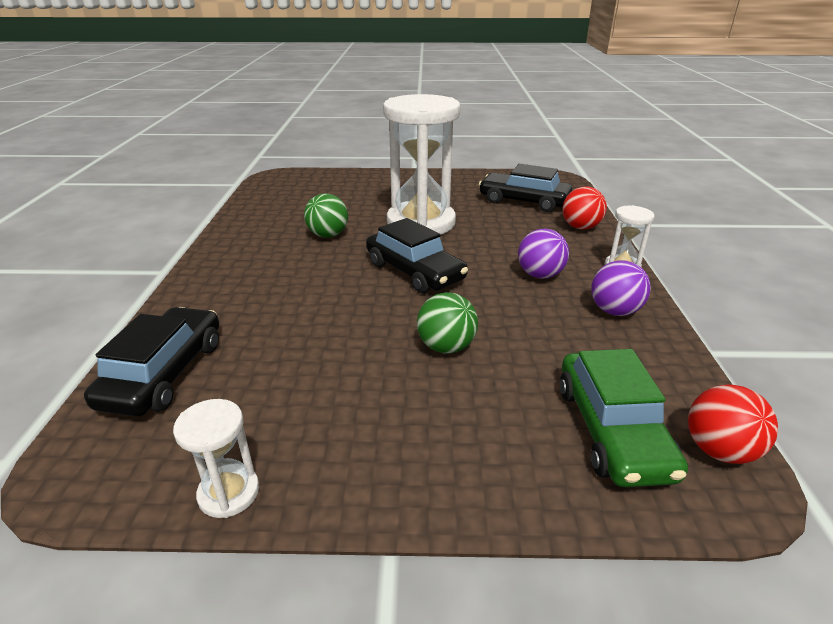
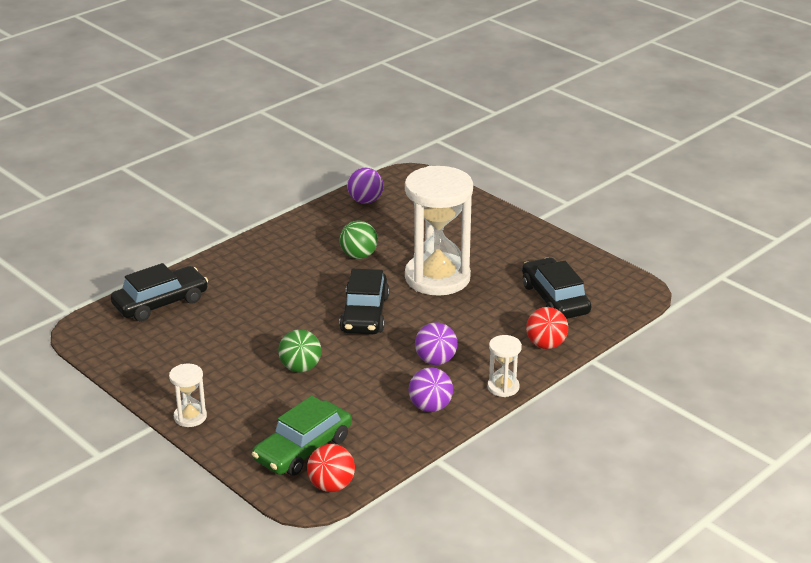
camera: 45 degrees right, 0 degrees up
white hourglass [173,399,259,518] -> white hourglass moved to [169,364,207,427]
none -> purple ball [347,168,383,204]

